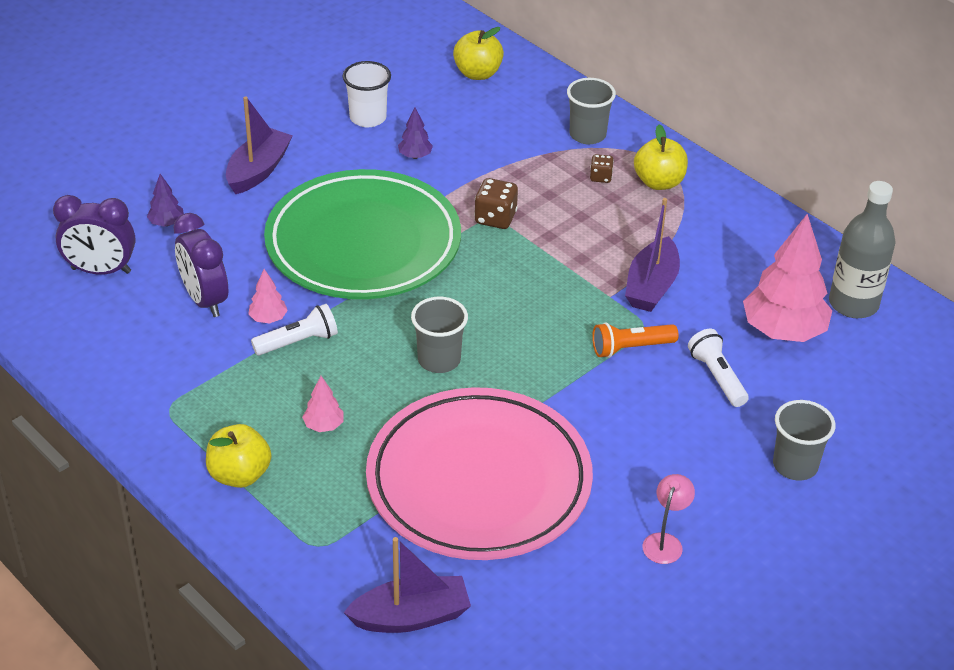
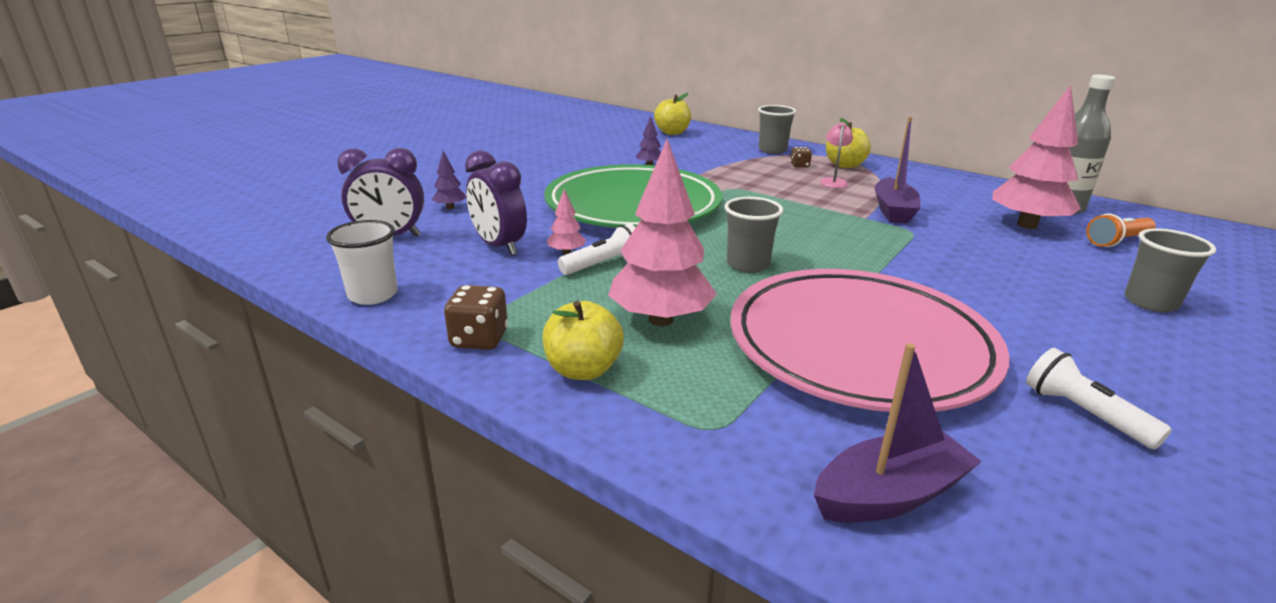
camera: 10 degrees left, 15 degrees down
purple boat [226,96,293,194] -> none
pink tree [302,376,344,432] -> pink tree [608,139,717,326], size x2.26
white cup [343,61,391,127] -> white cup moved to [326,220,398,305]
brown dice [474,178,518,229] -> brown dice moved to [444,285,508,350]
orange flashlight [592,322,679,358] -> orange flashlight moved to [1086,214,1156,247]
pink lamp [642,474,695,564] -> pink lamp moved to [820,122,853,188]
white flashlight [688,329,749,407] -> white flashlight moved to [1026,348,1172,450]

